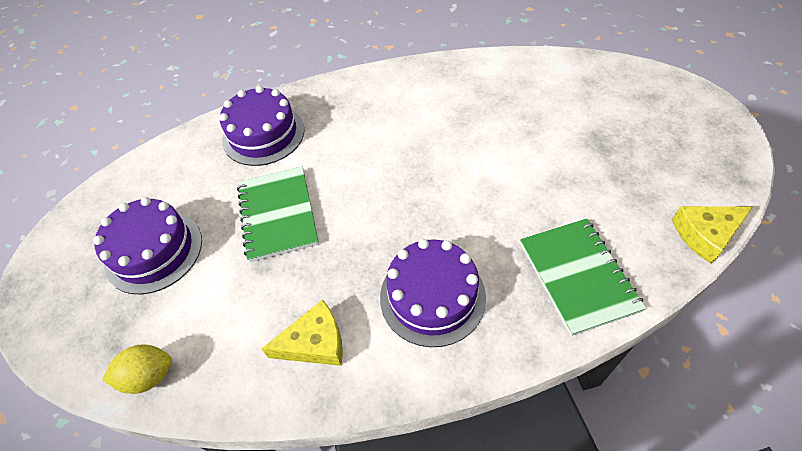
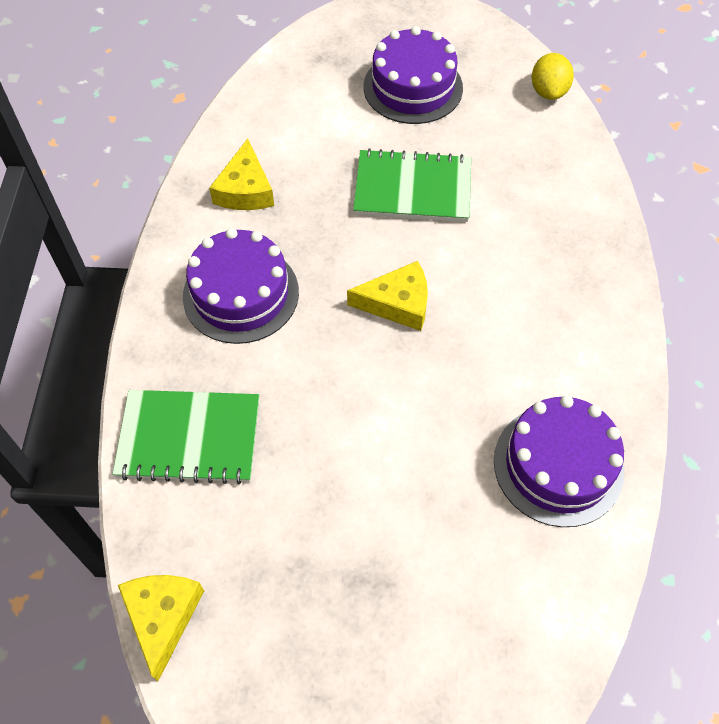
camera: 105 degrees right, 5 degrees up
yellow lemon [102,344,172,394] -> yellow lemon moved to [532,53,574,100]
purple cake [219,86,305,166] -> purple cake moved to [494,395,624,527]
none -> yellow cheese [347,261,428,331]

